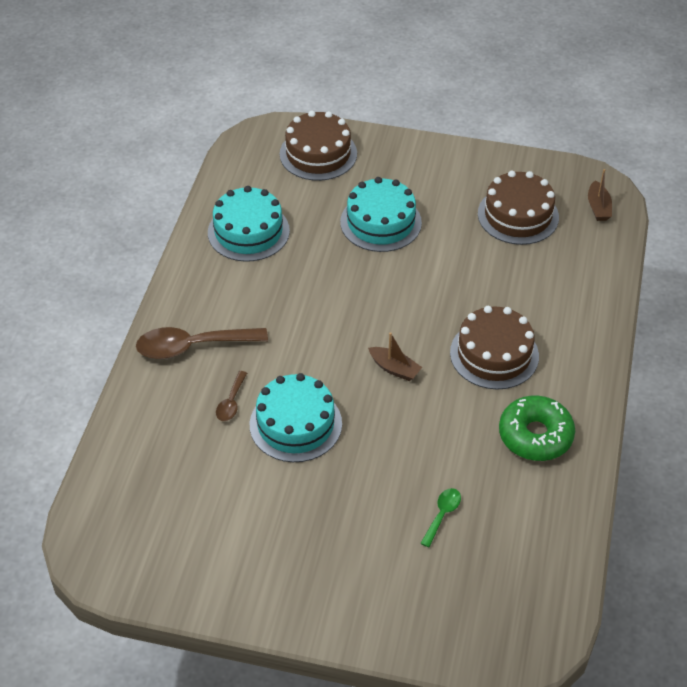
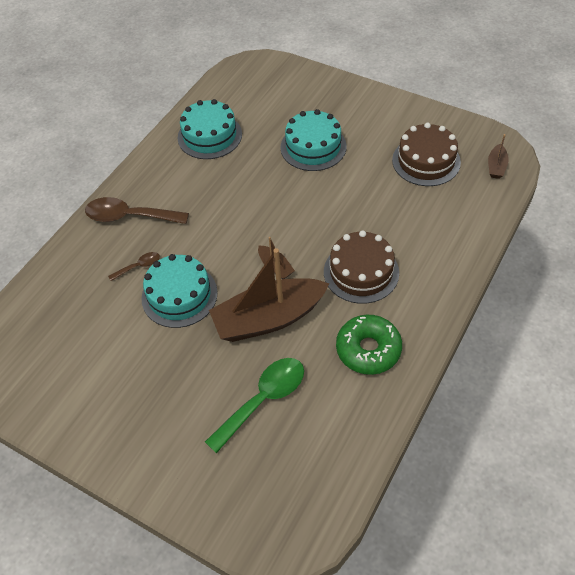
camera: 20 degrees right, 5 degrees up
brown spoon [216,371,247,421] -> brown spoon turned 150 degrees counterclockwise [108,252,160,281]
brown cake [280,111,357,181] -> none
green spoon [420,488,461,547] -> green spoon [205,358,304,453], size x2.01
none -> brown boat [209,248,329,342]

